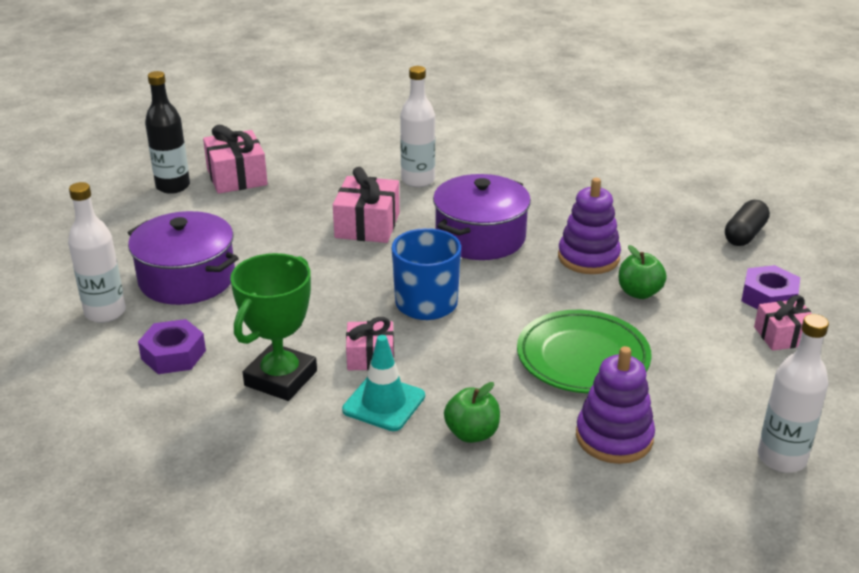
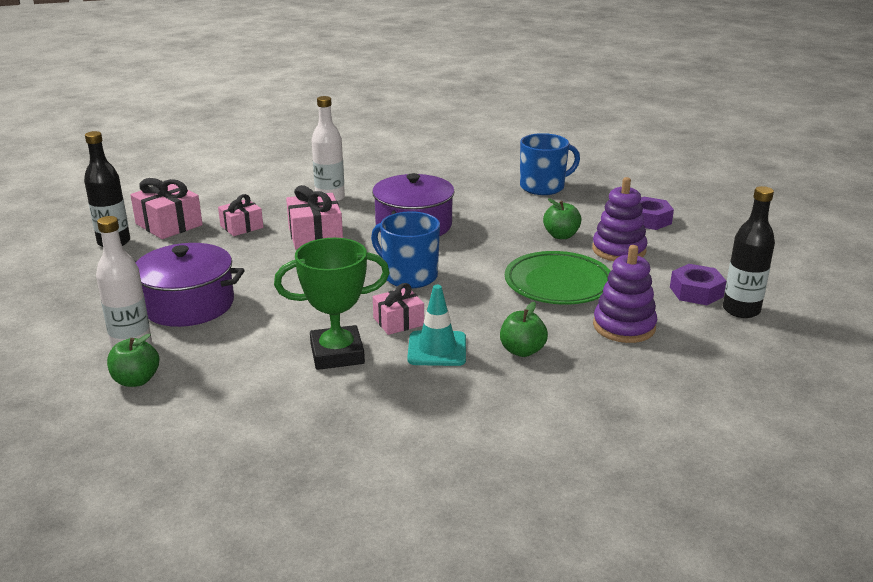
camera: 25 degrees left, 5 degrees down
purple nut [138,319,206,374] -> purple nut moved to [670,264,726,305]
green trophy [230,253,317,401] -> green trophy turned 75 degrees clockwise [274,238,390,370]
purple stacking toy [558,178,621,274] -> purple stacking toy moved to [592,177,647,261]
black capsule [725,200,770,246] -> none
pink gift [754,295,812,351] -> pink gift moved to [218,194,263,236]
white bottle [758,314,829,473] -> black bottle [723,186,775,318]
none -> green apple [107,334,159,387]
none -> blue mug [520,133,580,195]

